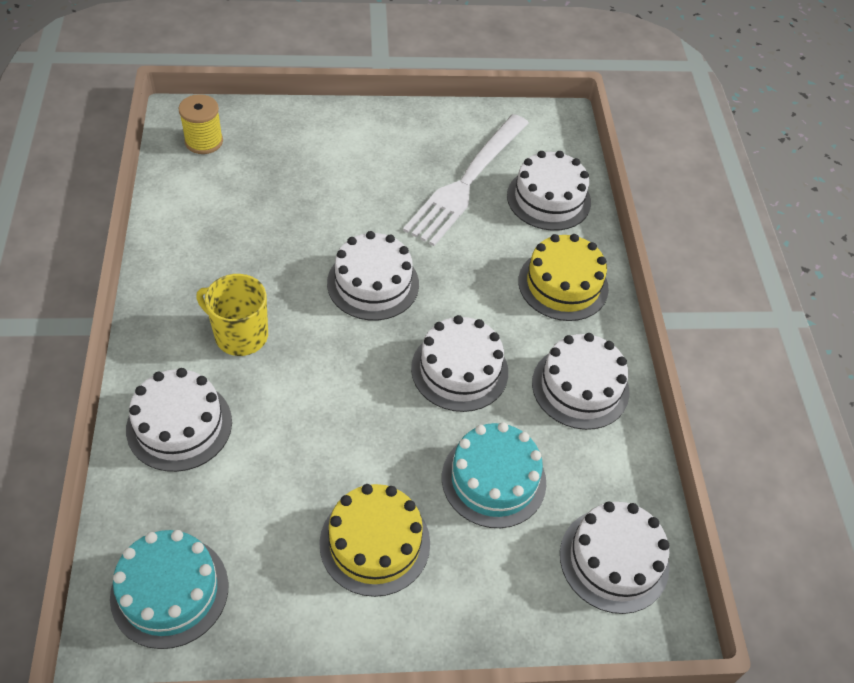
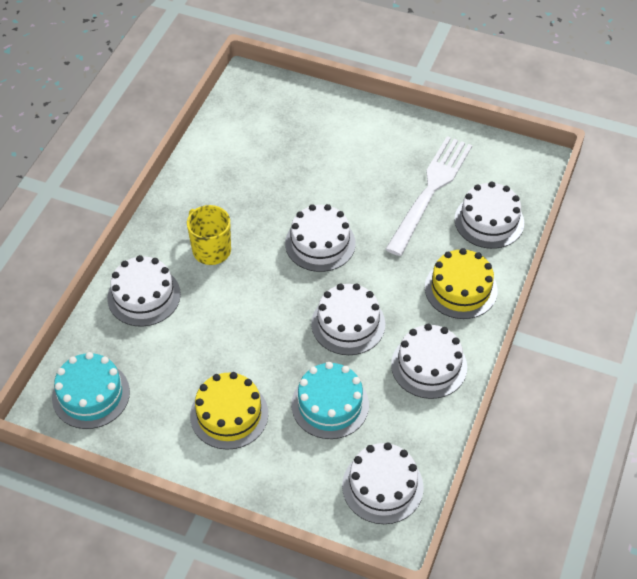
camera: 30 degrees right, 0 degrees up
yellow spool [179,94,223,154] -> none
white fork [403,114,529,246] -> white fork turned 150 degrees clockwise [385,136,472,256]

